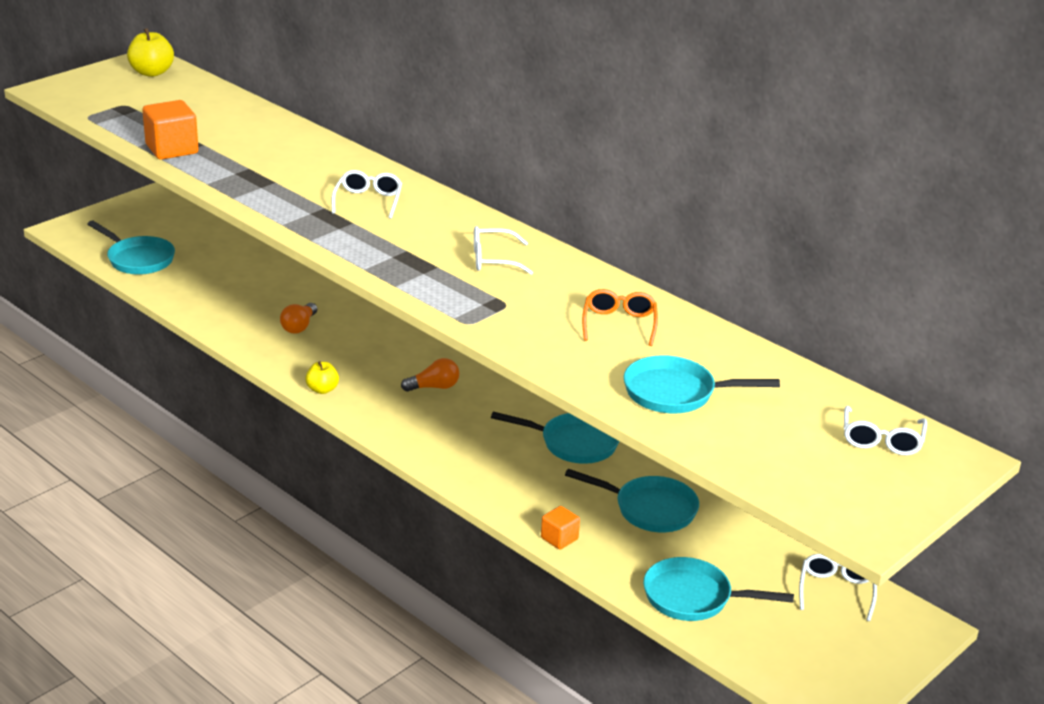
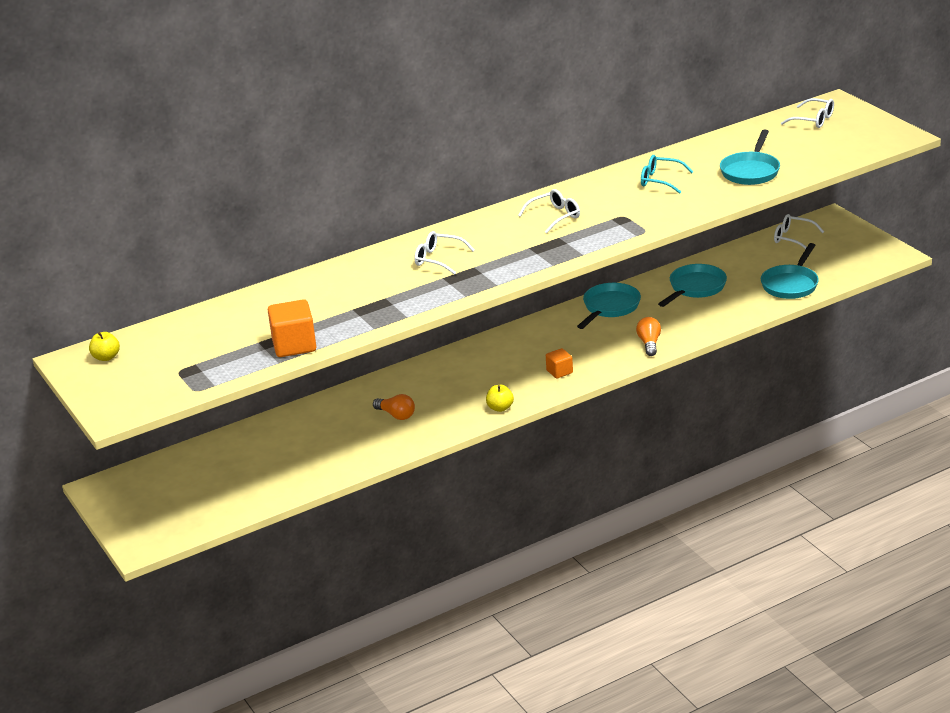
camera: 70 degrees left, 0 degrees up
turquoise pan [88,220,175,275] -> none
yellow apple [127,28,174,77] -> yellow apple [89,332,120,361], size x0.64
orange light bulb [401,358,459,392] -> orange light bulb moved to [636,317,661,356]
white glasses [474,226,533,275] -> white glasses turned 135 degrees counterclockwise [518,189,580,233]
orange cube [541,506,580,550] -> orange cube moved to [546,348,573,379]
orange glasses [582,289,658,346] -> turquoise glasses [641,155,693,194]

